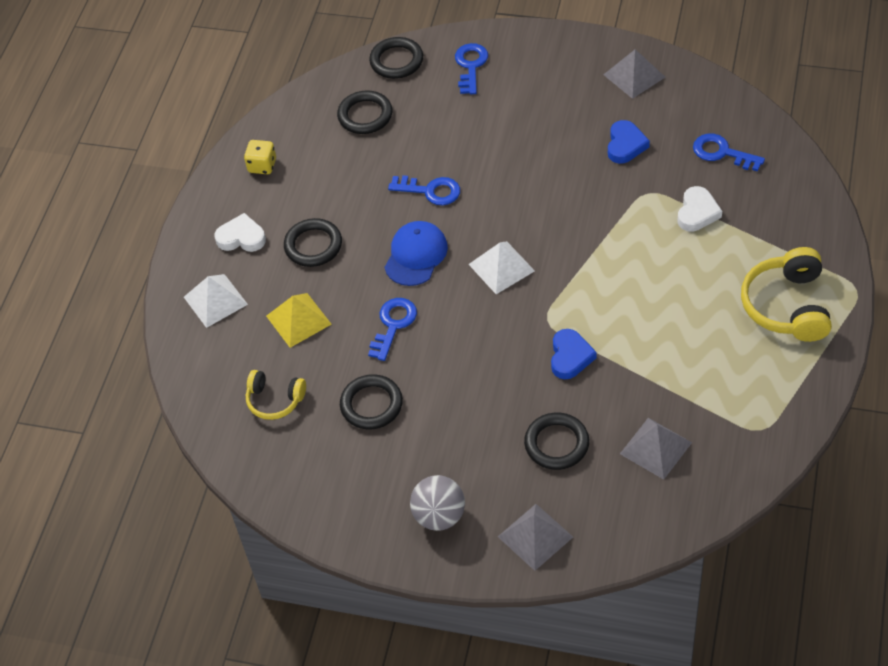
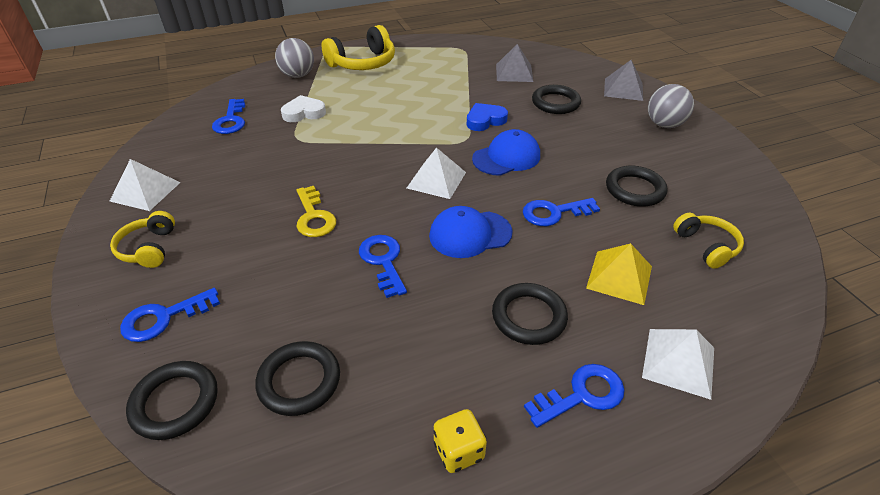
camera: 130 degrees left, 10 degrees down
white heart [215,213,266,252] -> blue key [524,364,625,428]
grey pyramid [603,49,665,99] -> white pyramid [110,159,181,211]
blue heart [608,120,650,164] -> none
none -> yellow headphones [110,211,175,268]
none -> grey ball [275,38,314,78]
none -> yellow key [296,186,336,237]
none -> blue cap [472,129,540,176]

